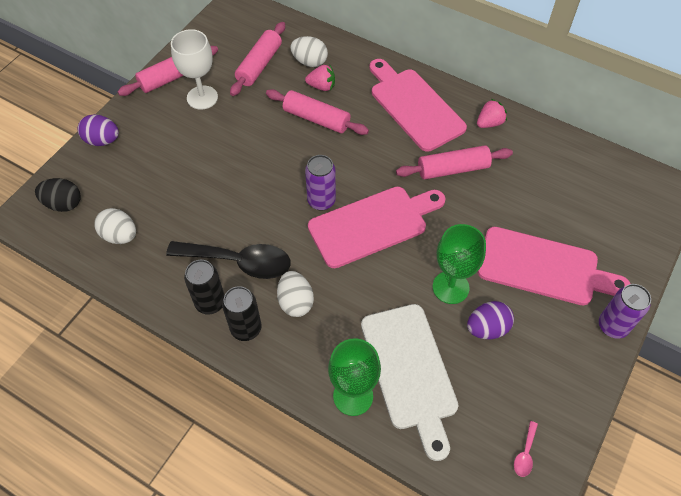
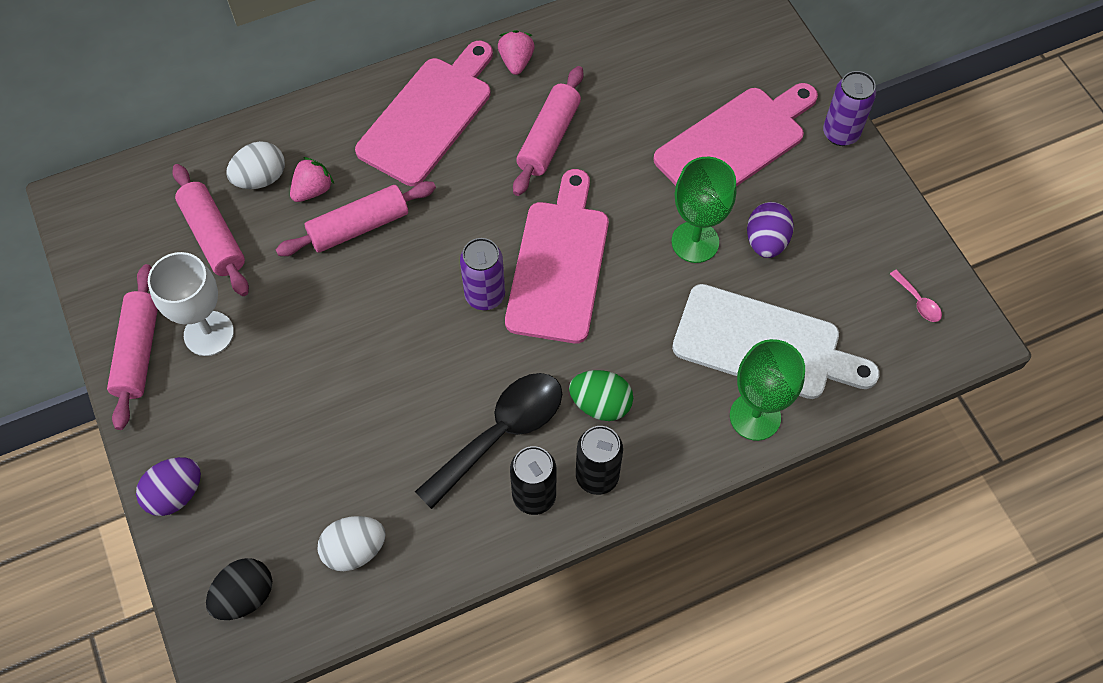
camera: 55 degrees left, 5 degrees up
white egg [277,271,314,317] -> green egg [569,370,633,421]
pink cutting board [370,59,467,152] -> pink cutting board turned 120 degrees clockwise [355,41,493,186]

